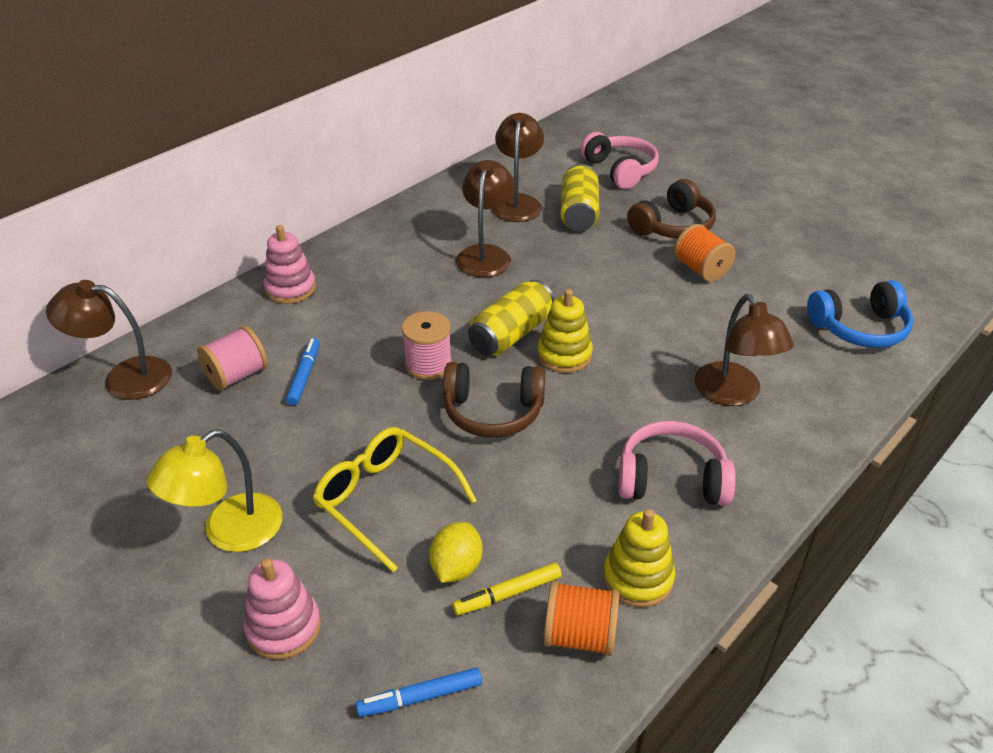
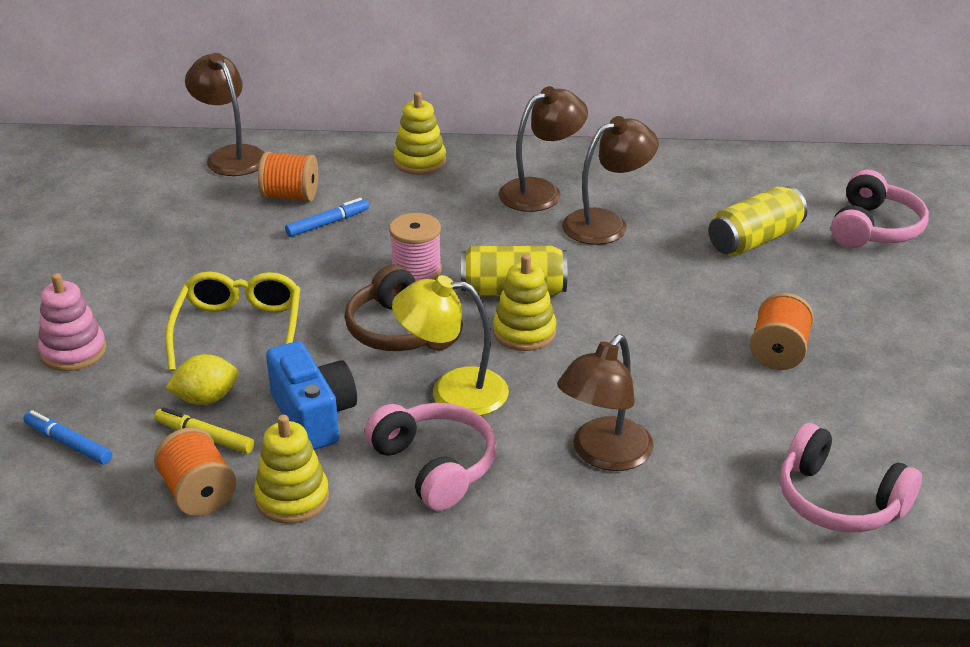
camera: 50 degrees right, 5 degrees down
yellow lamp [146,429,283,552] -> yellow lamp moved to [392,275,509,416]
pink spool [197,326,268,391] -> orange spool [258,151,318,202]
pink stacking toy [263,225,316,304] -> yellow stacking toy [393,92,446,175]
brown lamp [491,113,544,222] -> brown lamp moved to [498,86,588,212]
brown headphones [627,179,716,238] -> none
blue headphones [807,280,913,348] -> pink headphones [780,423,922,532]
none -> blue camera [266,341,357,450]

